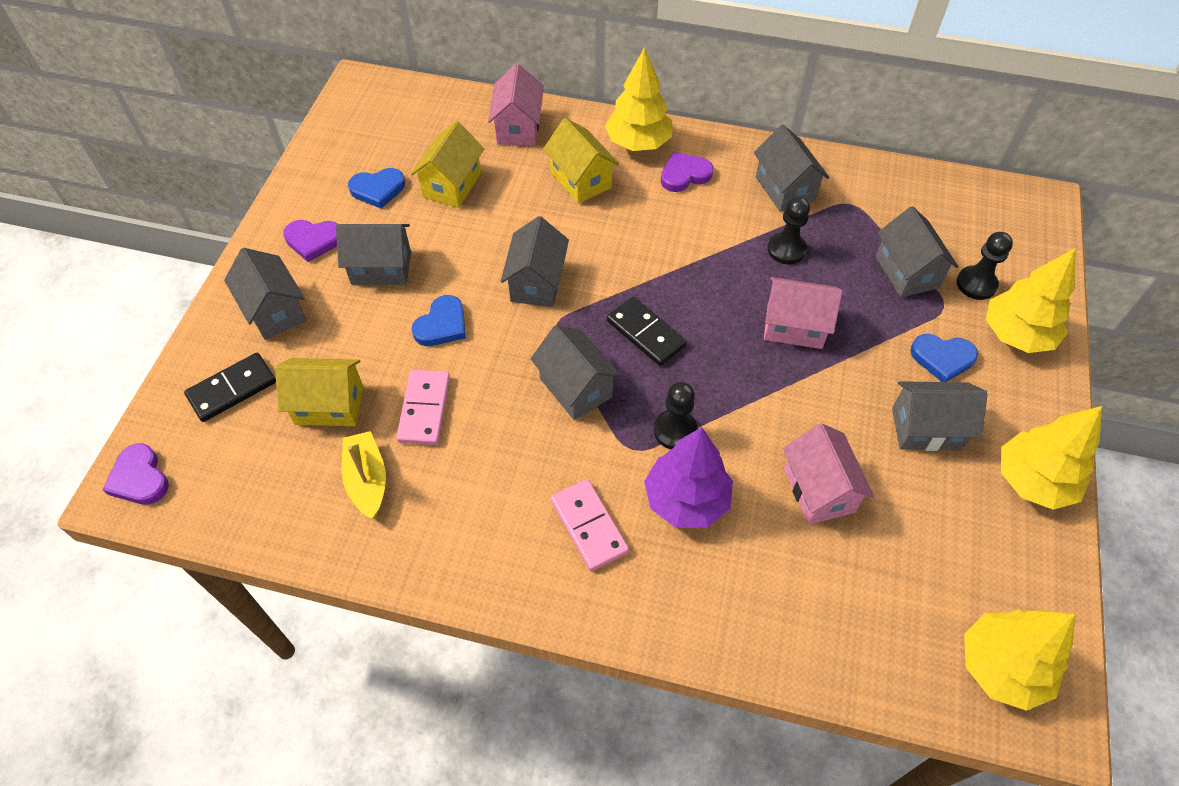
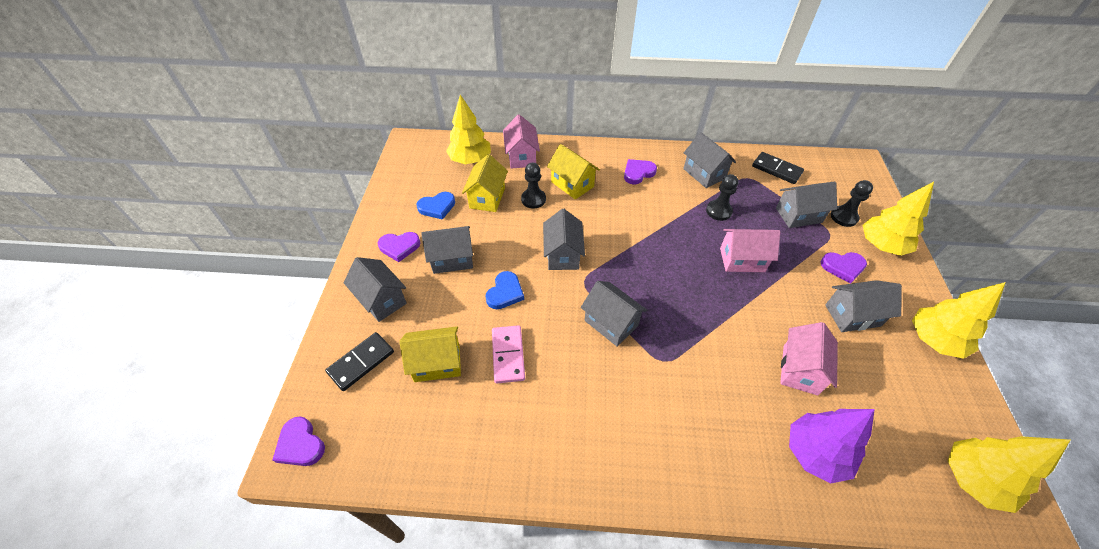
camera: 10 degrees left, 5 degrees down
yellow boat [342,431,386,519] -> none
pink domino [551,479,629,571] -> none
yellow tree [605,48,672,151] -> yellow tree moved to [446,95,491,164]
black domino [607,297,687,366] -> black domino moved to [752,152,804,184]
purple tree [644,427,733,528] -> purple tree moved to [789,409,875,483]
black pawn [654,382,698,449] -> black pawn moved to [521,163,546,209]
pink house [783,423,875,525] -> pink house turned 45 degrees clockwise [780,322,838,395]
grey house [876,206,959,298] -> grey house turned 75 degrees counterclockwise [776,181,837,228]
blue heart [910,334,978,382] -> purple heart [821,252,867,284]

